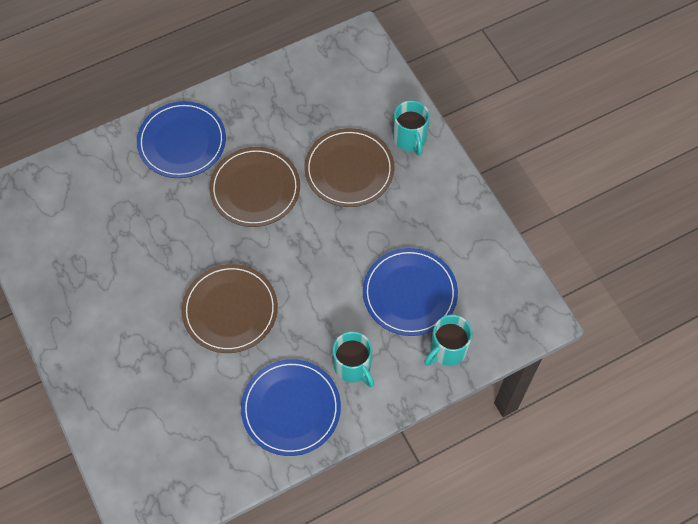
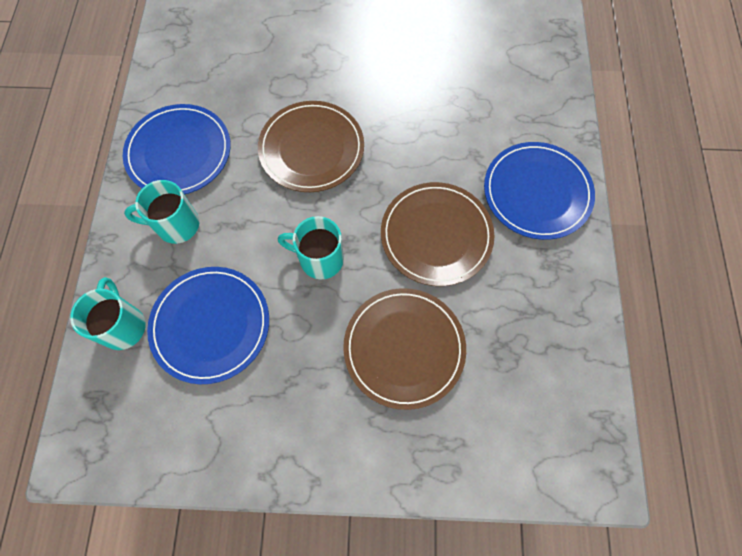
camera: 120 degrees right, 5 degrees up
turquoise mug [393,100,430,156] -> turquoise mug moved to [278,216,344,279]

